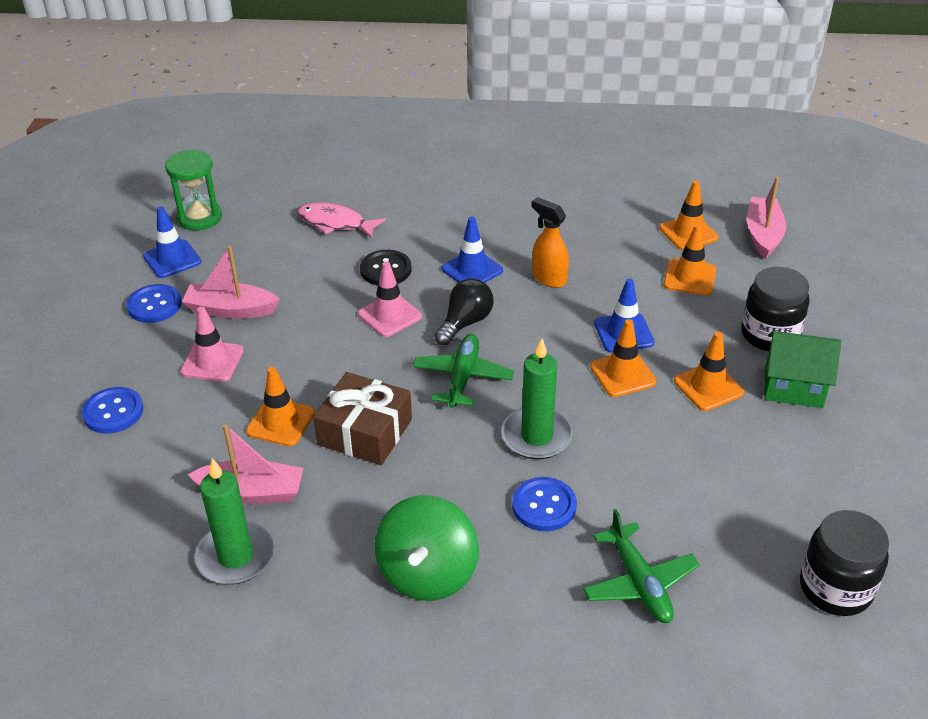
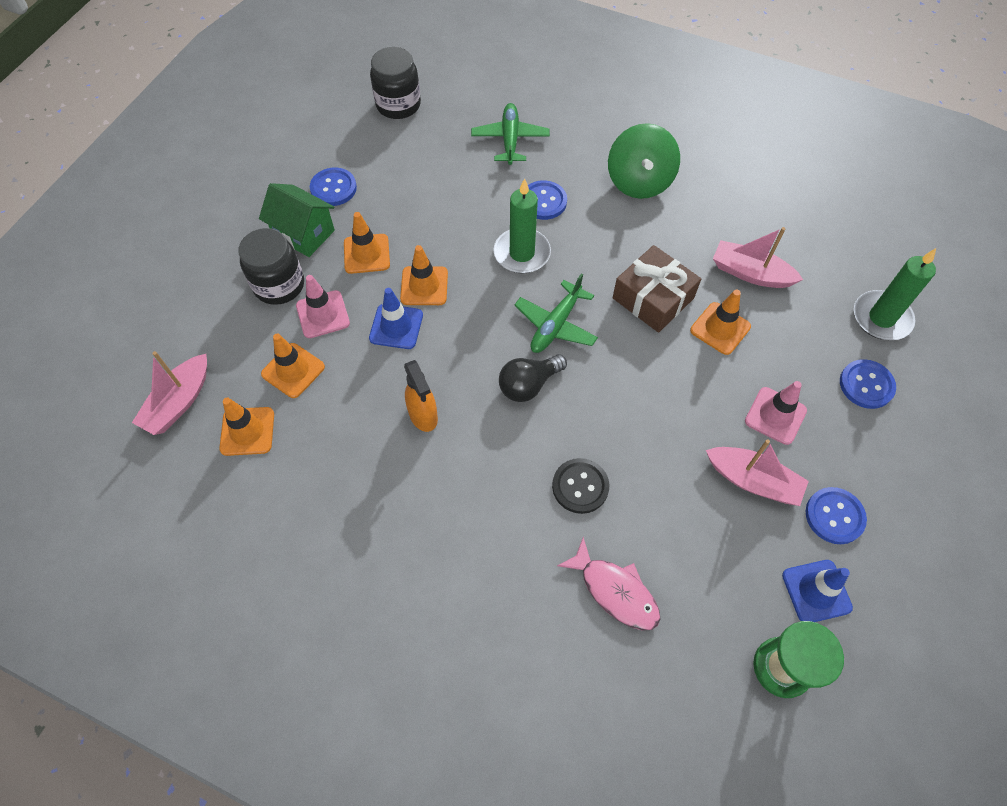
camera: 160 degrees left, 20 degrees up
green candle [194,458,275,584] -> green candle moved to [854,248,936,340]
pink traffic cone [358,261,422,337] -> pink traffic cone moved to [296,275,350,338]
green spinning top [375,495,479,601] -> green spinning top turned 150 degrees clockwise [608,123,680,199]
blue traffic cone [442,216,503,283] -> none
none -> blue button [310,168,357,206]

